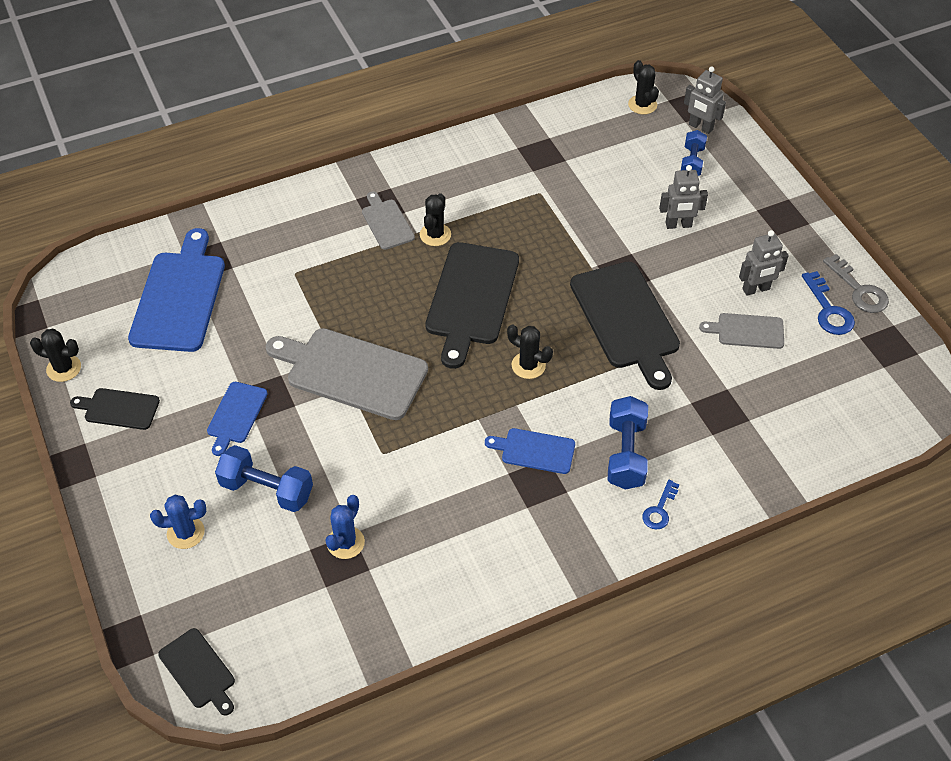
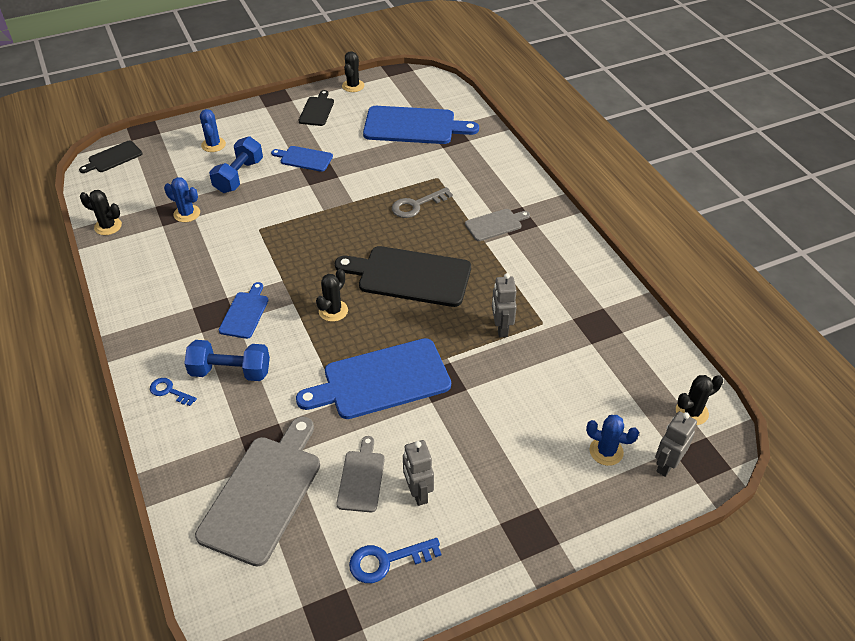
camera: 90 degrees right, 5 degrees down
grey cutting board [266,328,428,420] -> grey cutting board moved to [195,417,320,567]
black cactus [420,193,451,246] -> black cactus moved to [80,190,122,235]
black cutting board [570,262,680,390] -> blue cutting board [296,338,451,419]
grey robot [659,165,708,229] -> grey robot moved to [492,273,517,338]
blue dumbbell [681,130,707,176] -> blue cactus [586,415,639,466]
grey key [823,254,889,313] -> grey key moved to [392,187,453,218]

